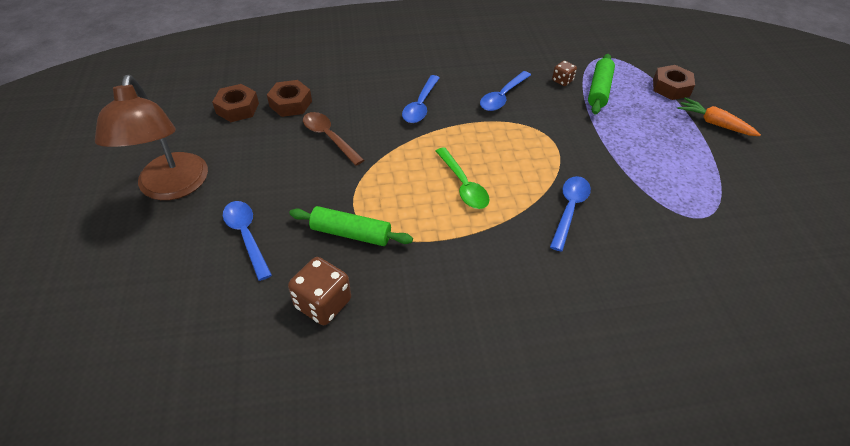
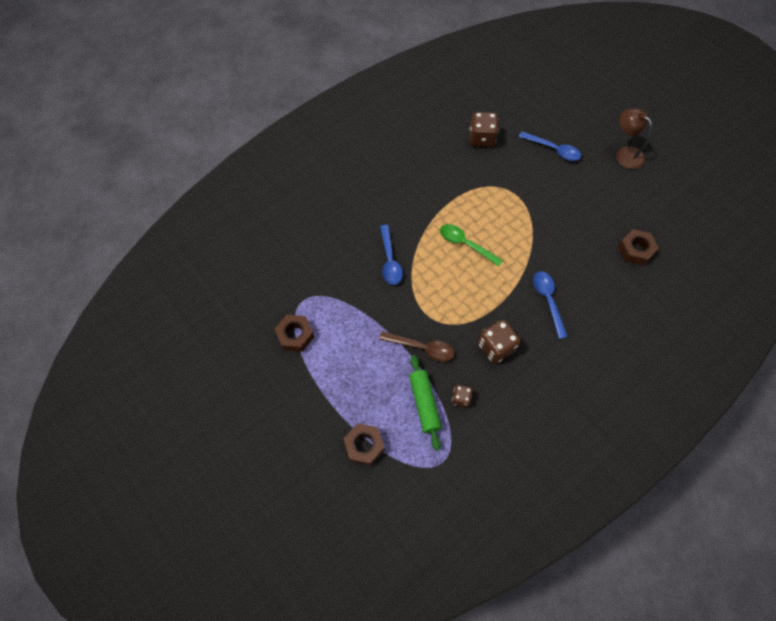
camera: 150 degrees right, 15 degrees up
brown lamp [95,75,208,200] -> brown lamp [616,108,652,169], size x0.63
brown nut [212,84,259,122] -> brown nut moved to [275,315,314,352]
green rolling pin [289,206,413,246] -> none
brown spoon [303,112,364,166] -> brown spoon moved to [379,331,454,362]
blue spoon [480,71,531,111] -> brown dice [478,320,520,364]
orange carrot [677,97,761,136] -> none

